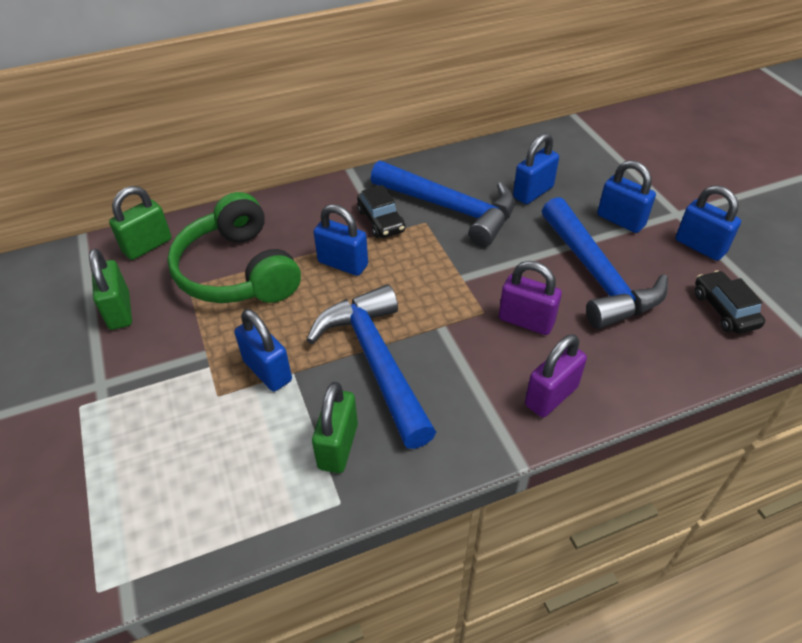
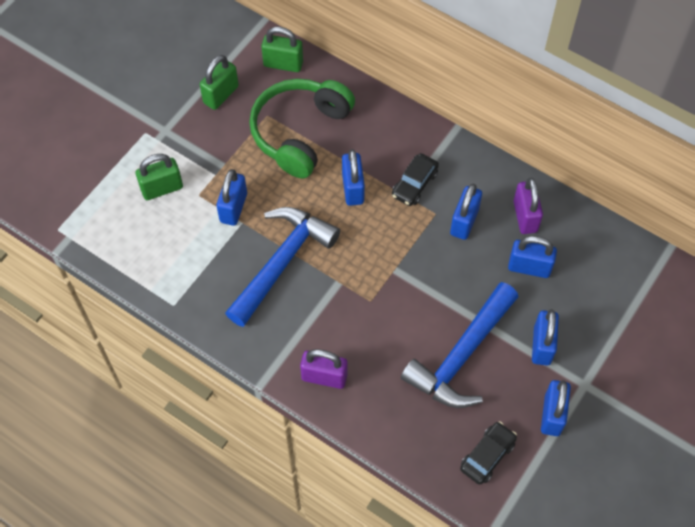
camera: 55 degrees right, 15 degrees up
green padlock [312,382,358,473] -> green padlock moved to [136,154,183,200]
blue hammer [370,161,515,247] -> blue padlock [450,184,482,240]
purple padlock [499,261,562,335] -> purple padlock moved to [513,178,543,234]

